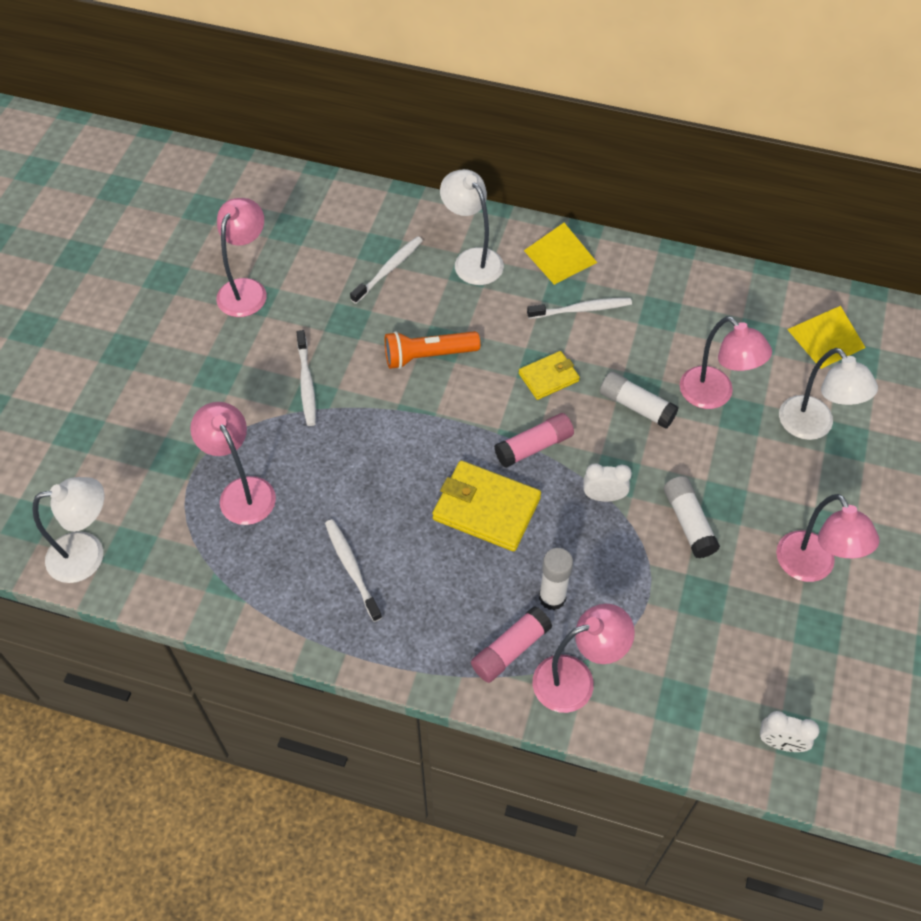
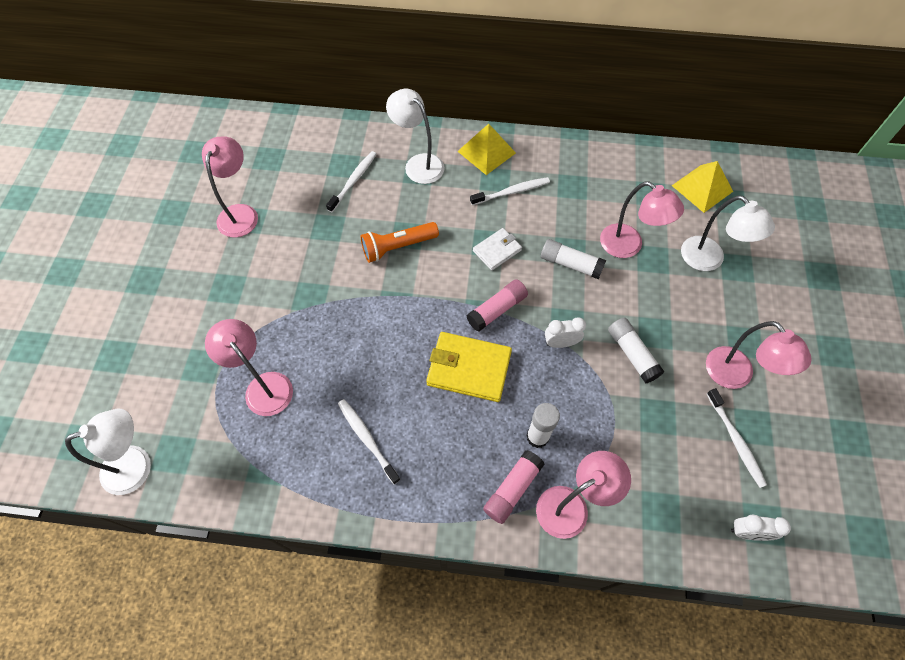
camera: 10 degrees left, 5 degrees up
white toothbrush [297,330,316,426] -> white toothbrush moved to [707,388,767,488]
yellow wallet [519,351,580,400] -> white wallet [473,228,522,270]

